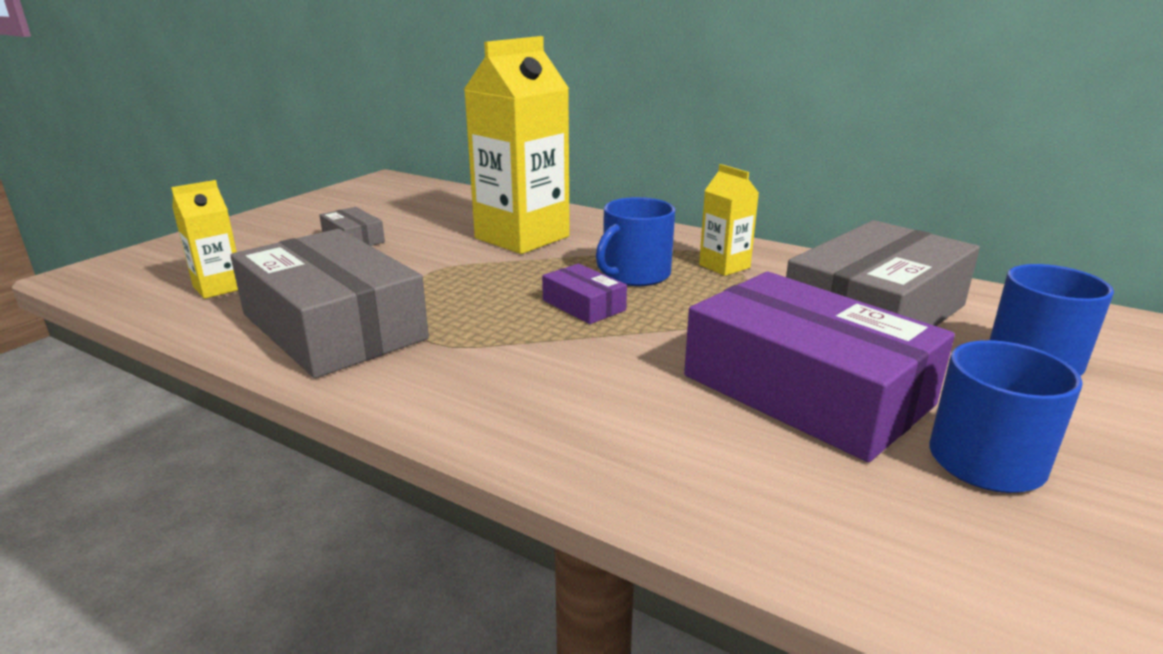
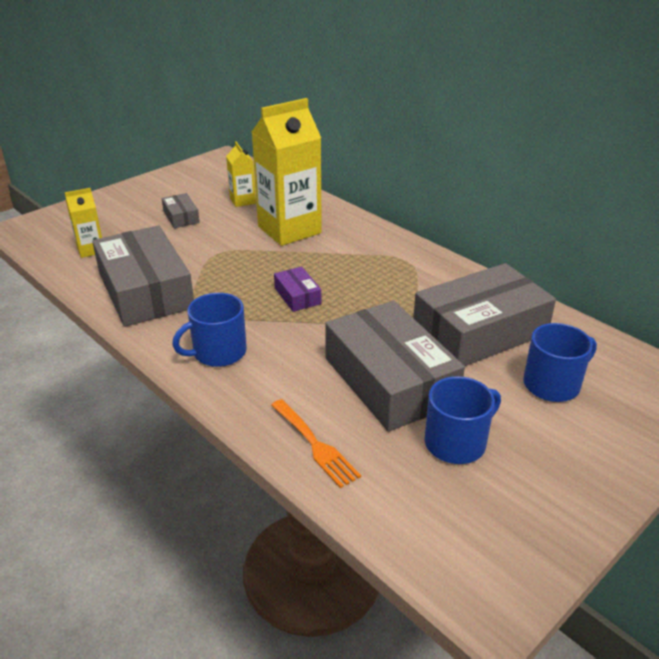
camera: 15 degrees right, 10 degrees up
blue mug [596,197,675,286] -> blue mug moved to [172,293,247,367]
purple box [684,272,955,462] -> grey box [325,301,465,432]
yellow carton [699,164,759,276] -> yellow carton moved to [226,142,256,207]
none -> orange fork [271,399,361,488]

